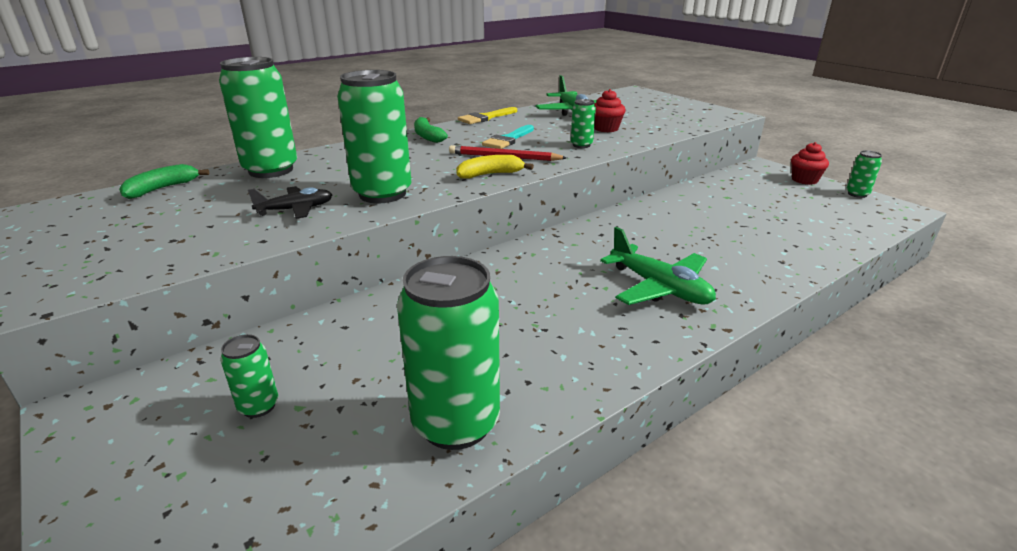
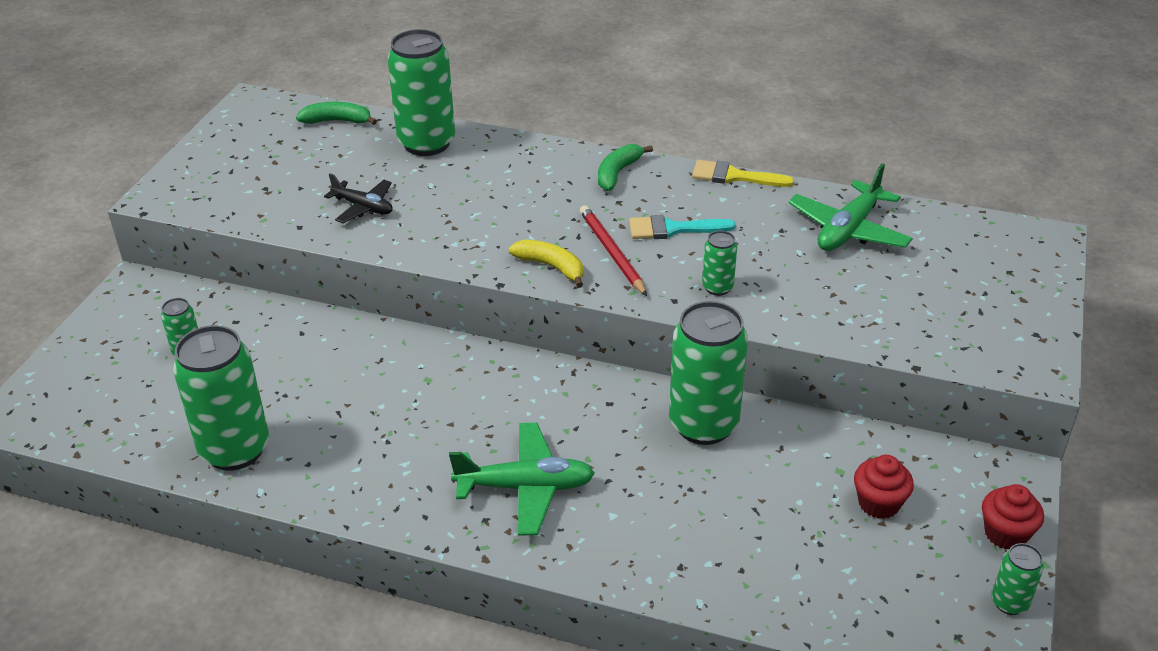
camera: 55 degrees right, 10 degrees up
green can [337,70,412,203] -> green can moved to [669,301,748,445]
red cupcake [594,89,626,132] -> red cupcake moved to [854,455,914,519]
green plane [600,227,716,305] -> green plane turned 105 degrees counterclockwise [449,423,595,536]

